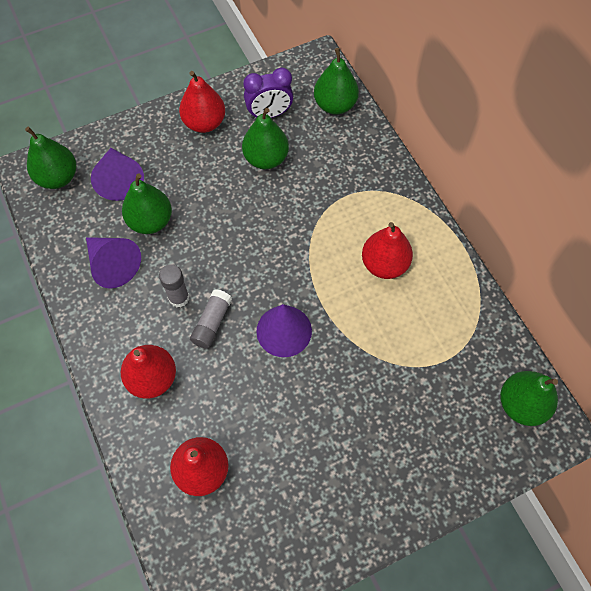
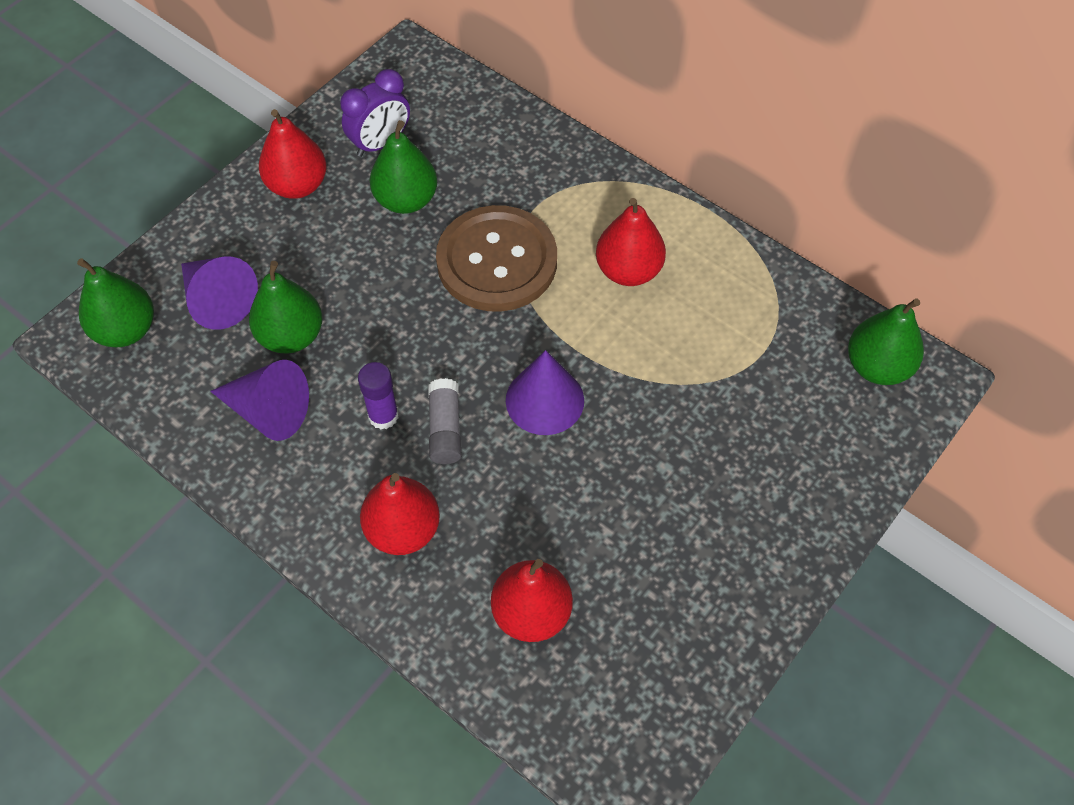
camera: 25 degrees left, 5 degrees down
grey glue stick [159,264,189,307] -> purple glue stick [358,362,399,429]
green pear [314,48,359,114] -> none
none -> brown button [436,205,557,312]

